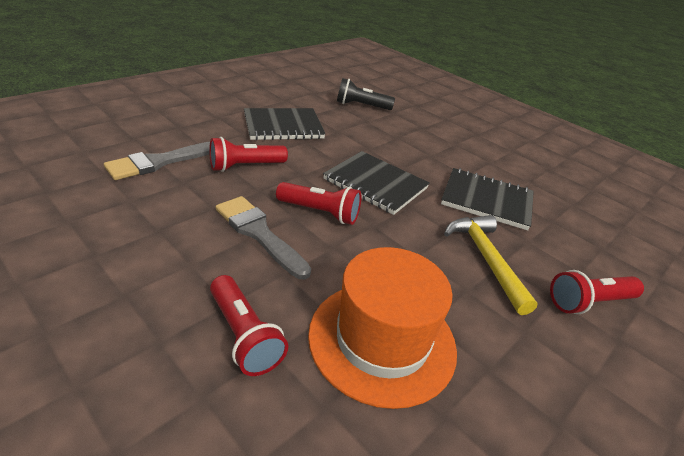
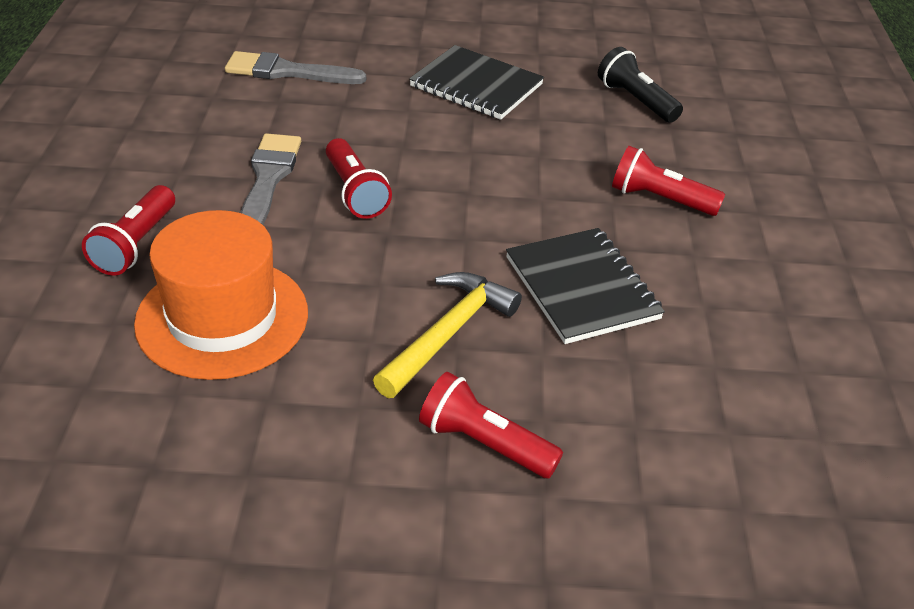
camera: 50 degrees right, 5 degrees up
red flashlight [209,137,288,172] -> red flashlight moved to [612,146,725,216]
black notebook [323,151,430,215] -> none

